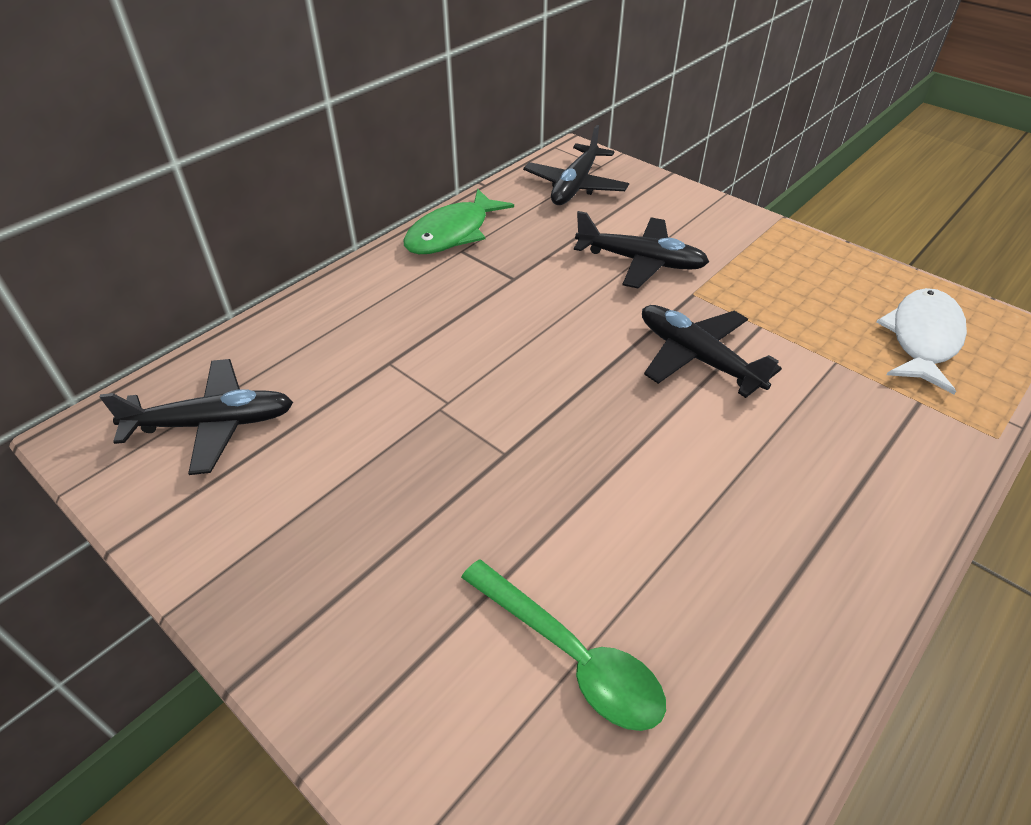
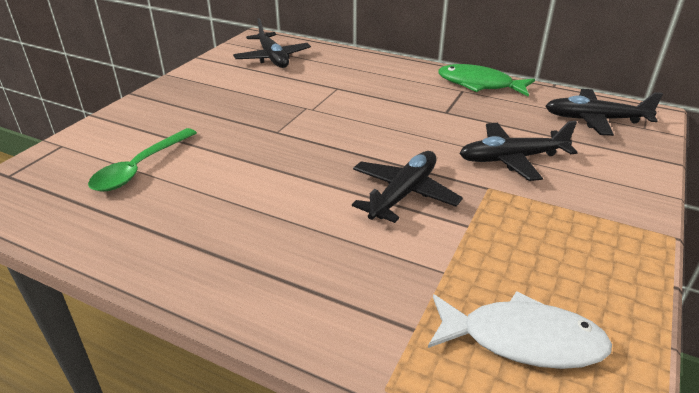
camera: 75 degrees right, 10 degrees down
black plane [574,211,709,288] -> black plane turned 75 degrees clockwise [459,121,578,181]

